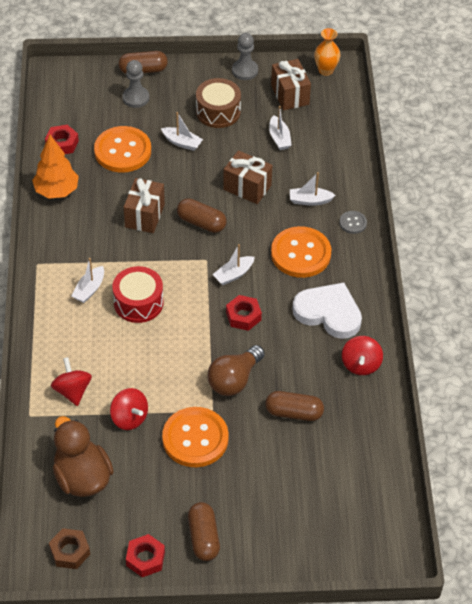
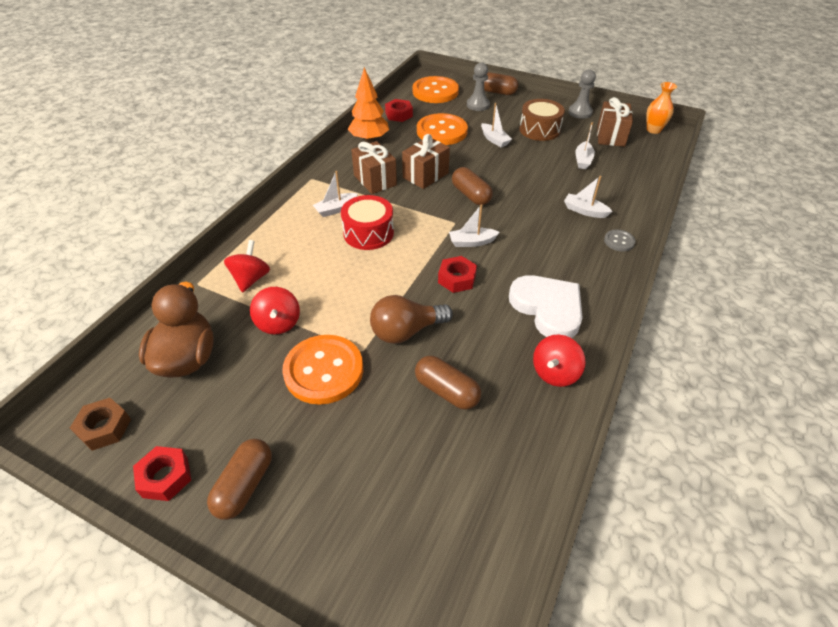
camera: 30 degrees right, 5 degrees down
brown gift [223,150,272,204] -> brown gift moved to [351,141,397,194]
orange button [271,226,331,278] -> orange button moved to [413,76,459,103]

